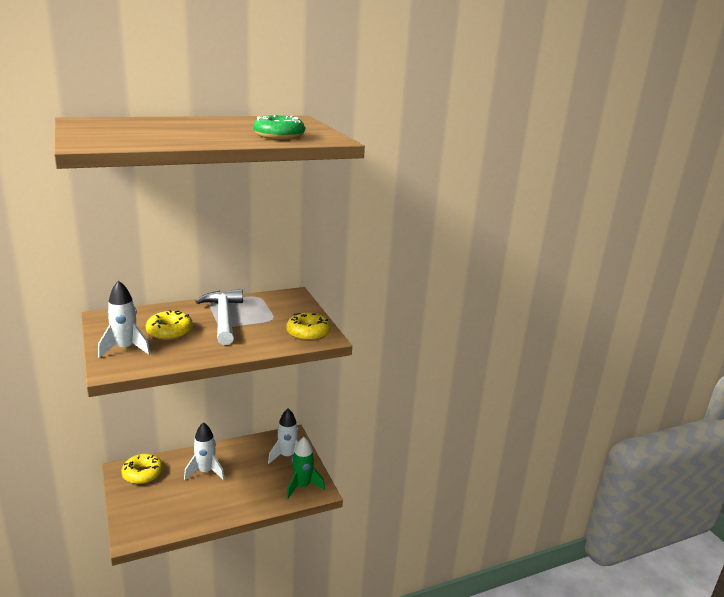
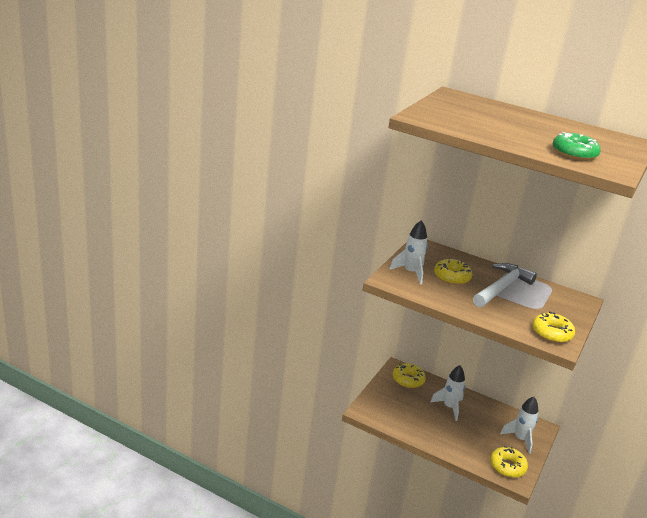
camera: 50 degrees right, 5 degrees up
green rocket [286,437,325,499] -> yellow donut [490,446,528,478]

